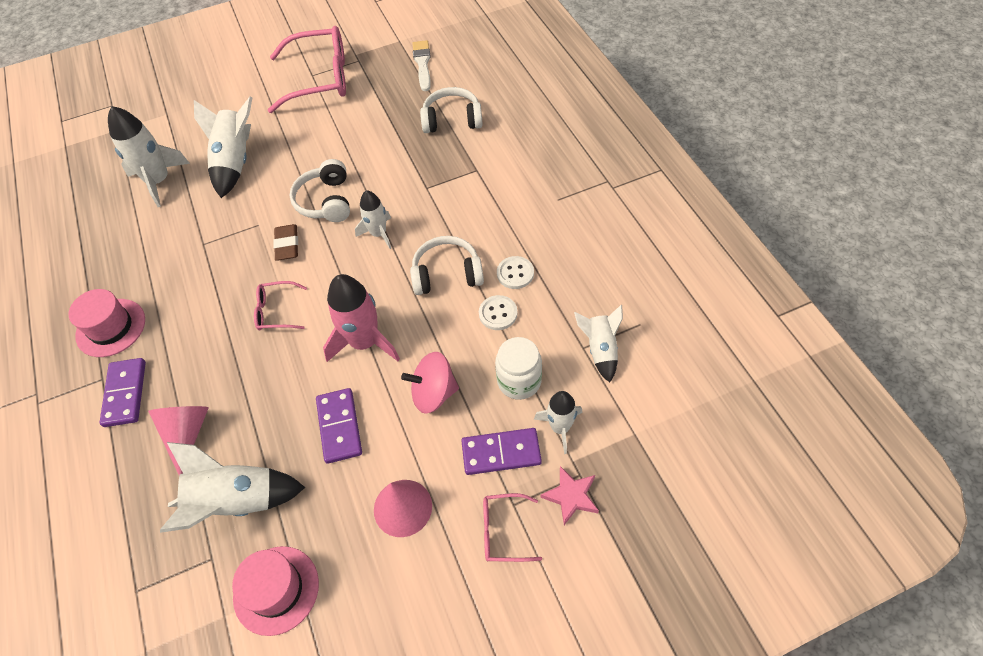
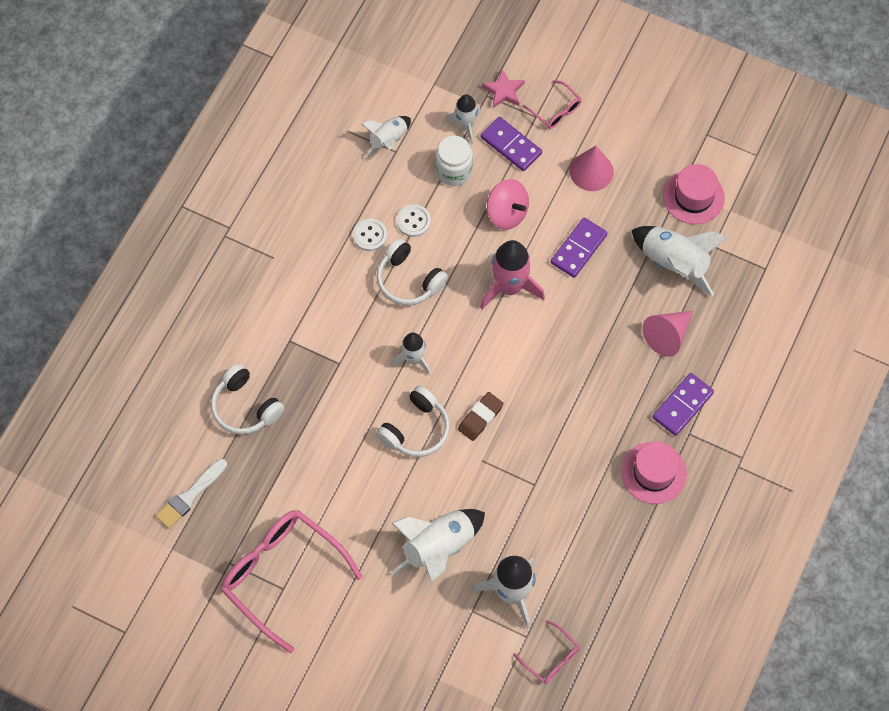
camera: 135 degrees left, 10 degrees up
pink glasses [254,281,307,330] -> pink glasses moved to [513,620,580,684]

